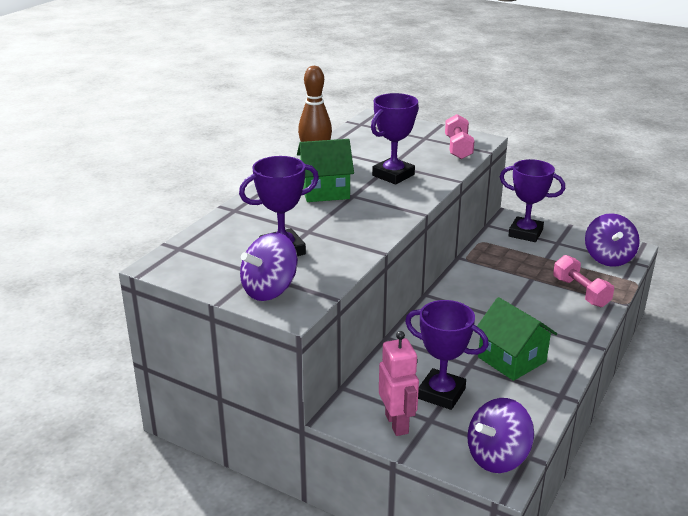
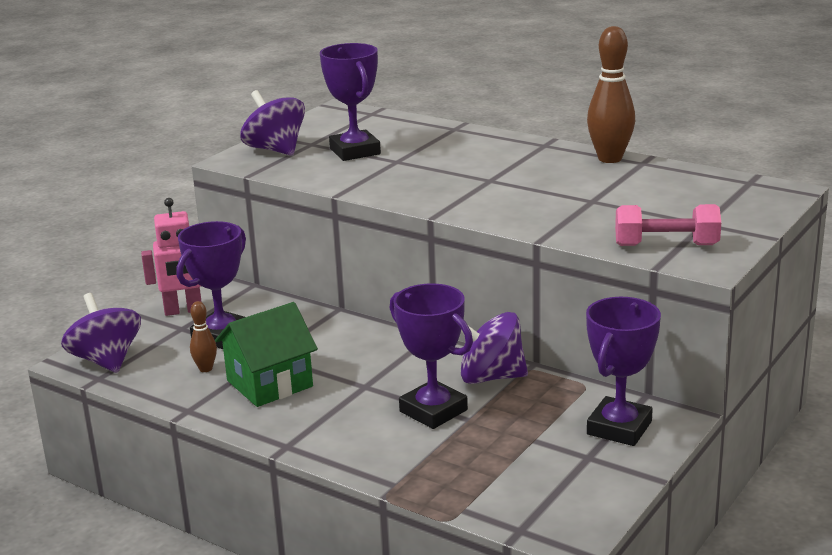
camera: 95 degrees right, 5 degrees down
green house [297,139,354,202] -> none
purple trophy [371,93,419,184] -> purple trophy moved to [390,283,473,429]
pink dumbbell [553,255,614,307] -> none
purple spinning top [585,213,640,267] -> purple spinning top moved to [461,312,528,384]
none -> brown bowling pin [190,301,217,372]

